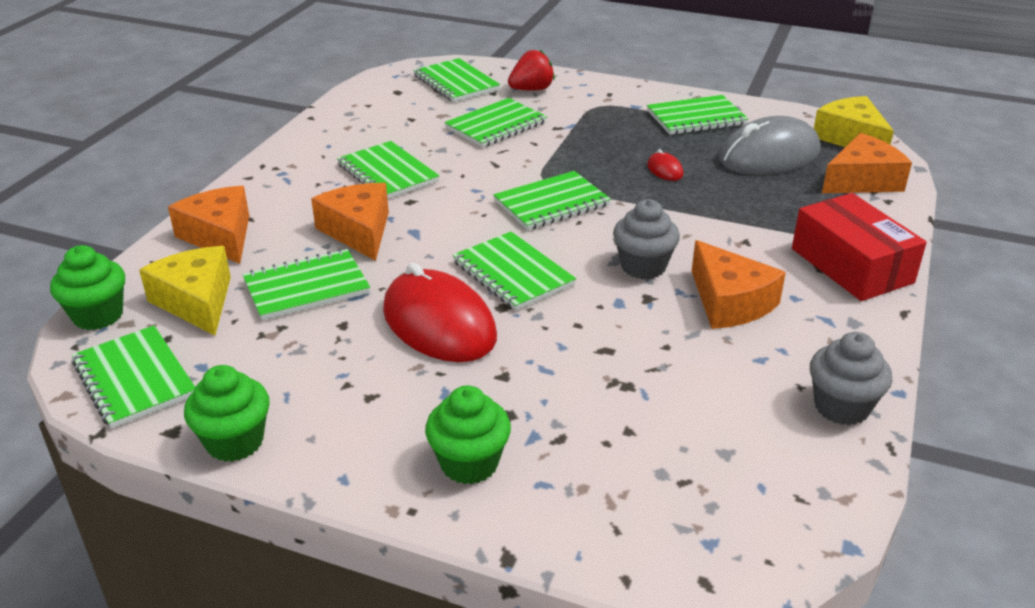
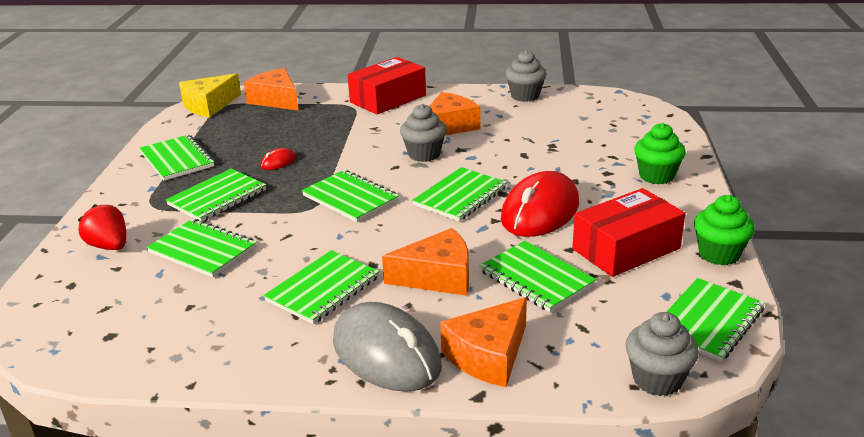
camera: 105 degrees left, 5 degrees down
green cupcake [50,245,125,330] -> grey cupcake [625,312,699,396]
yellow cheese [139,246,231,335] -> none
orange cheese [311,183,389,261] -> orange cheese turned 150 degrees counterclockwise [382,228,469,296]
green notebook [413,58,500,102] -> green notebook moved to [166,169,266,222]
grey mouse [719,116,820,175] -> grey mouse moved to [333,302,442,392]
none -> red box [572,188,685,277]

